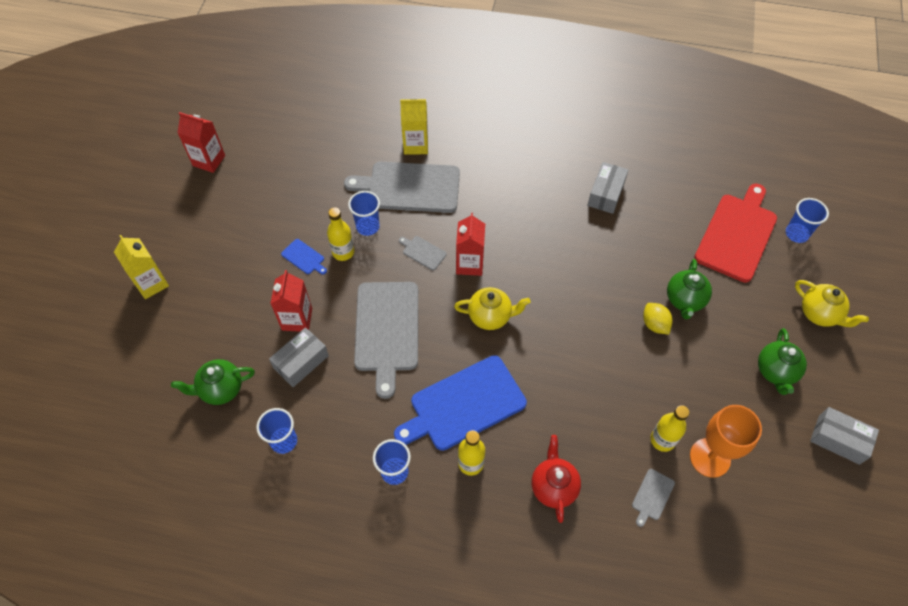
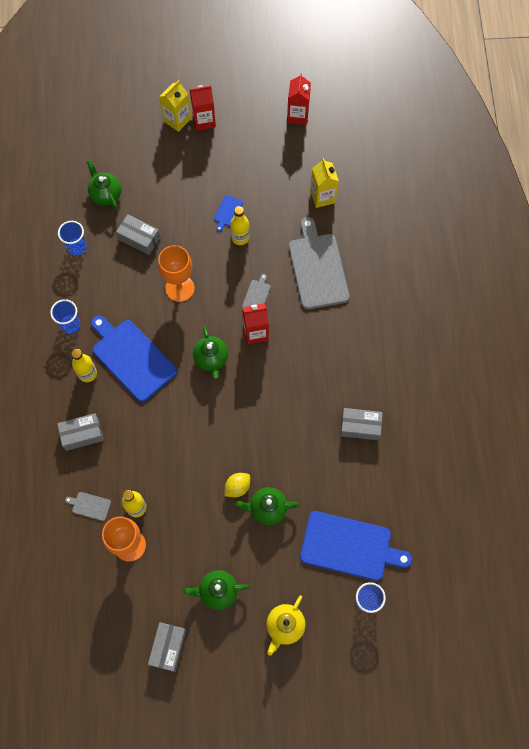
camera: 75 degrees right, 10 degrees up
red carton [270,270,312,332] -> red carton moved to [190,85,216,131]
blue cup [348,191,380,236] -> none
grey cutting board [354,282,418,399] -> orange goblet [158,245,195,302]
yellow carton [400,99,428,155] -> yellow carton moved to [310,158,339,208]
yellow teapot [454,287,531,330] -> green teapot [193,326,228,379]
red teapot [532,435,581,523] -> grey box [57,413,104,451]
red cutting board [694,183,777,283] -> blue cutting board [300,511,412,581]

